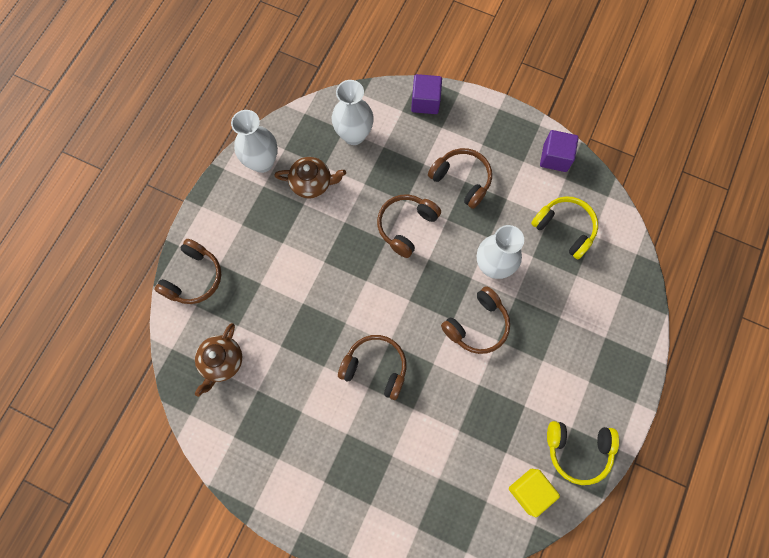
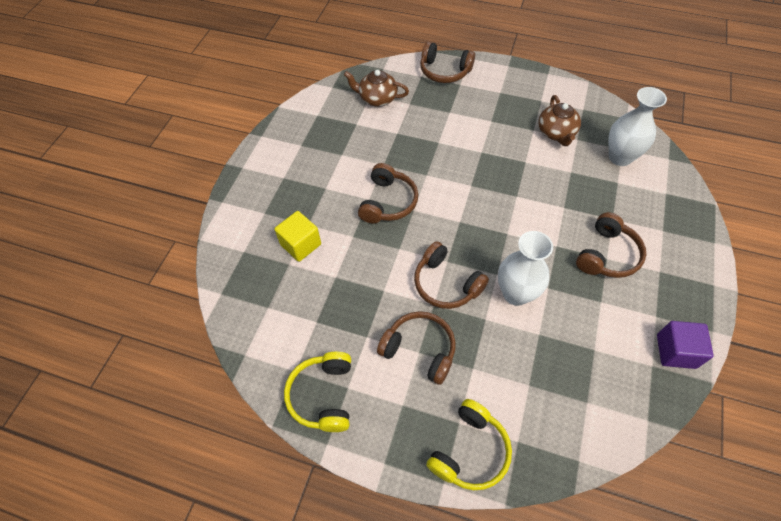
camera: 85 degrees right, 15 degrees down
white vase [231,110,278,173] -> none
brown headphones [377,194,441,258] -> brown headphones moved to [377,311,456,385]
purple cube [411,74,442,114] -> none
yellow cube [509,469,560,517] -> yellow cube moved to [274,211,321,262]
yellow headphones [531,196,598,259] -> yellow headphones moved to [426,399,512,490]

